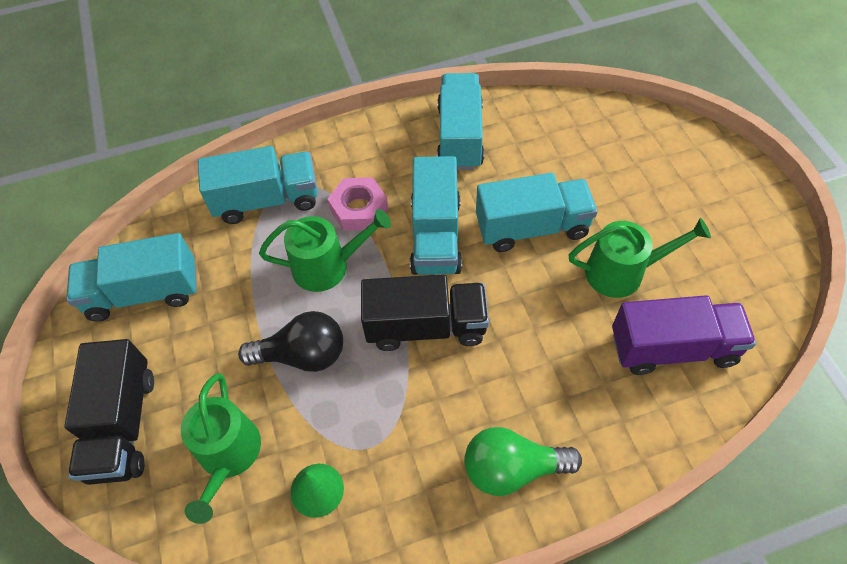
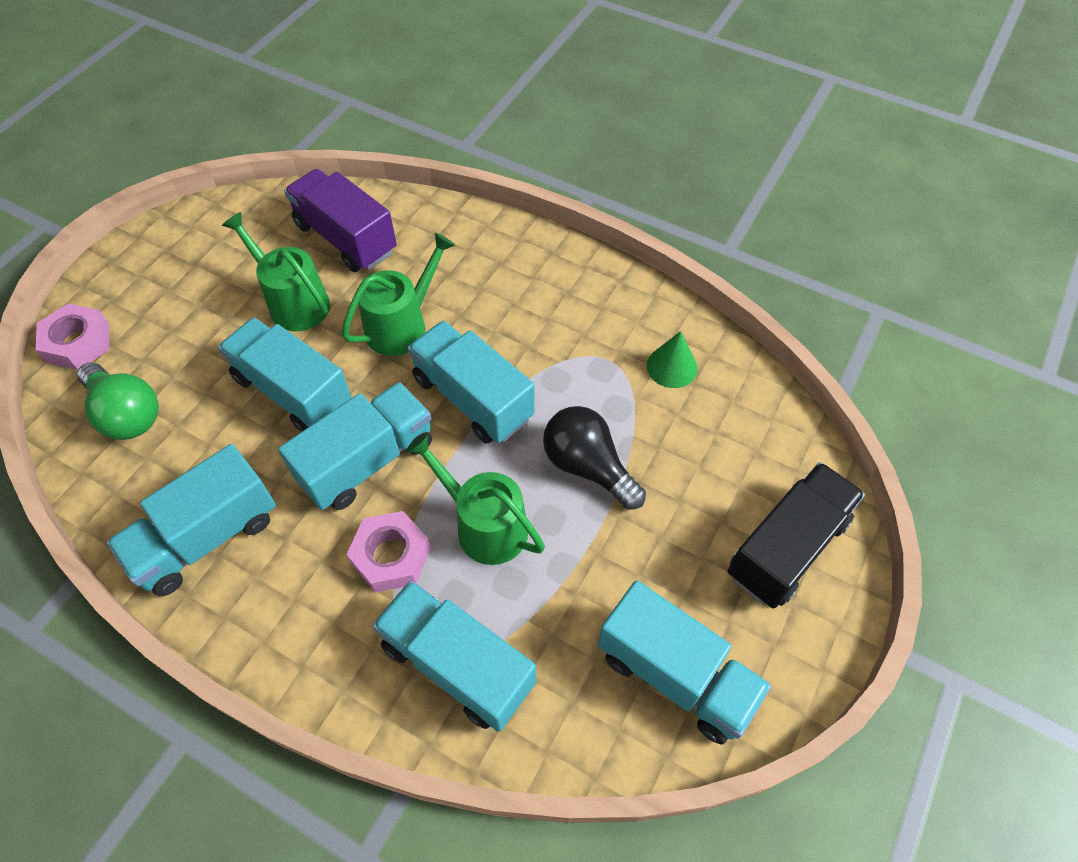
camera: 135 degrees left, 0 degrees up
green watering can [181,374,261,524] -> green watering can moved to [342,232,455,356]
black truck [361,274,489,351] -> turquoise truck [407,321,535,444]
green light bulb [464,427,582,496] -> green light bulb moved to [77,362,159,440]
none -> pink nut [36,303,109,370]

